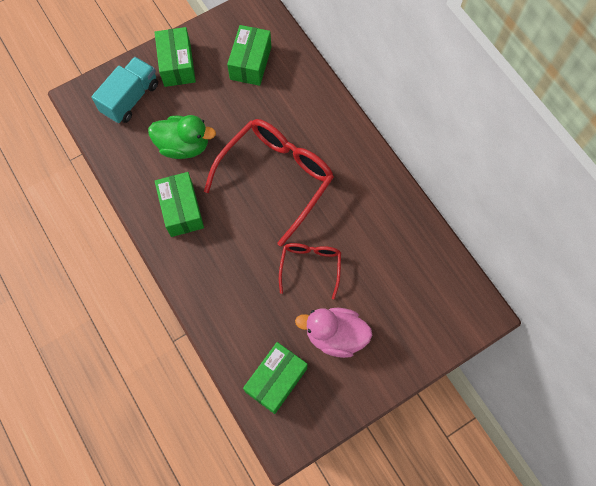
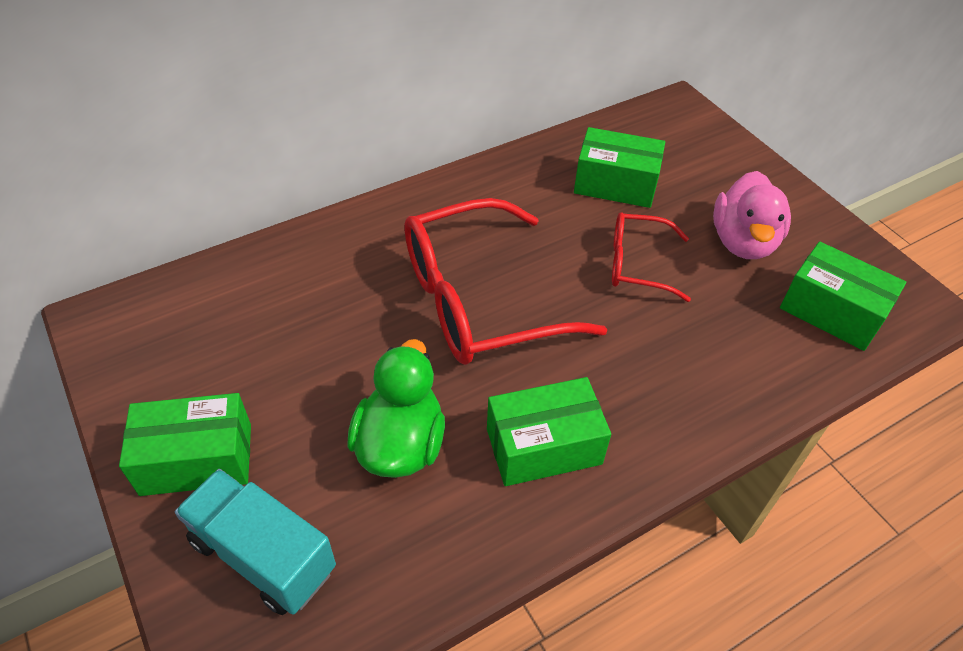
camera: 90 degrees left, 20 degrees down
red glasses [204,119,334,247] -> red glasses turned 60 degrees counterclockwise [404,198,607,365]
green box [227,25,271,86] -> green box moved to [574,127,665,208]

